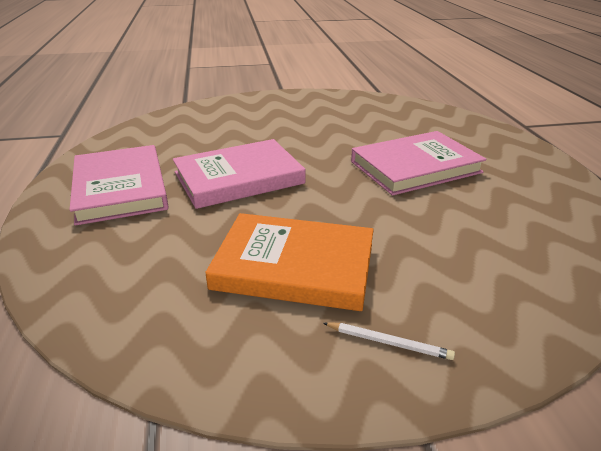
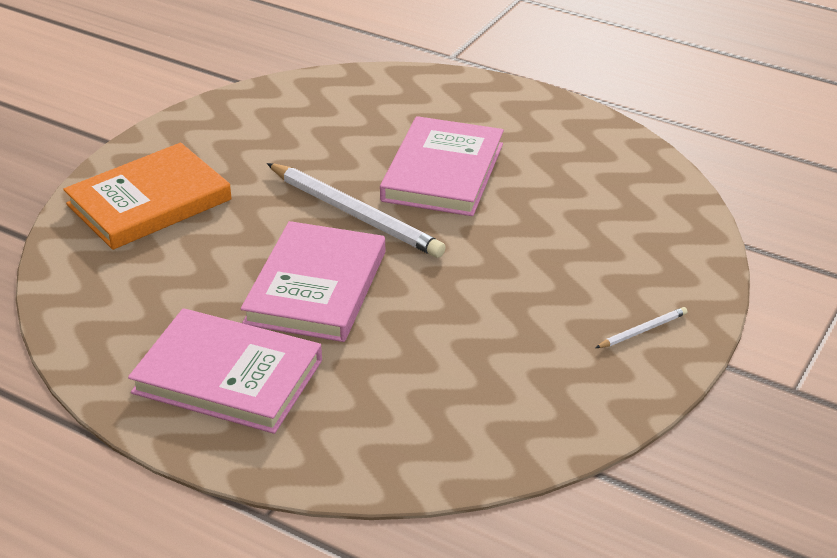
camera: 50 degrees left, 5 degrees up
orange book [205,213,374,311] -> orange book moved to [64,143,232,250]
none -> white pencil [267,163,446,258]

